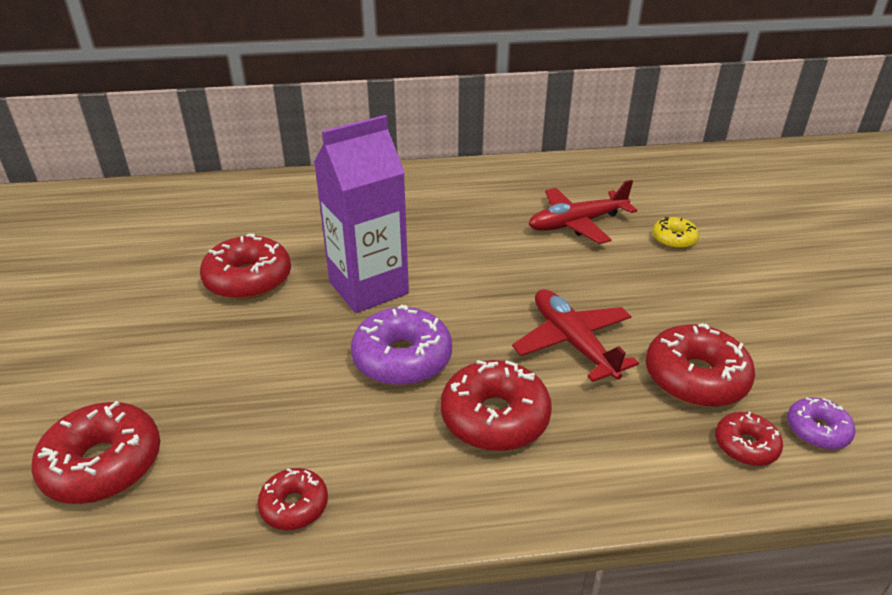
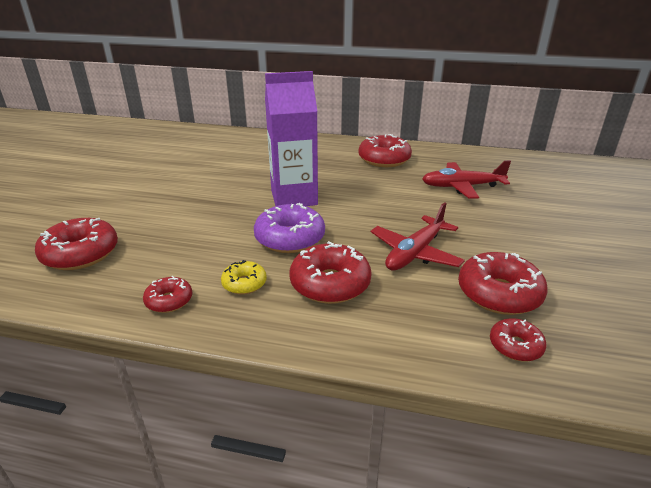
camera: 20 degrees right, 5 degrees down
red donut [200,233,291,300] -> red donut moved to [359,134,412,167]
red plane [512,289,639,382] -> red plane turned 135 degrees counterclockwise [371,202,465,271]
yellow donut [652,217,699,249] -> yellow donut moved to [221,260,267,295]
purple donut [787,398,856,450] -> none

